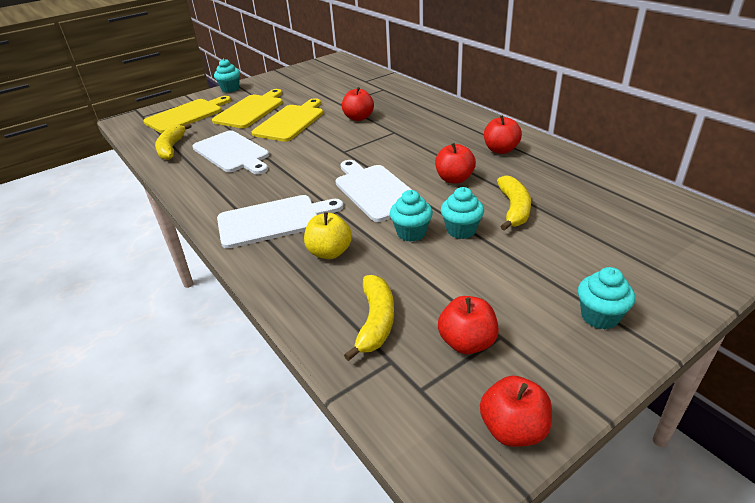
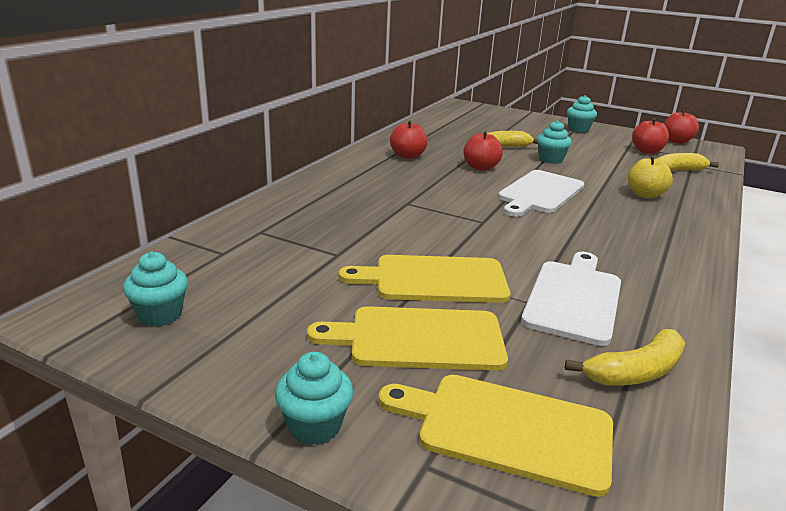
camera: 120 degrees left, 10 degrees down
white cutting board [217,195,343,249] -> none
red apple [342,87,374,121] -> none
turquoise cupcake [390,190,433,242] -> turquoise cupcake moved to [123,251,188,327]

